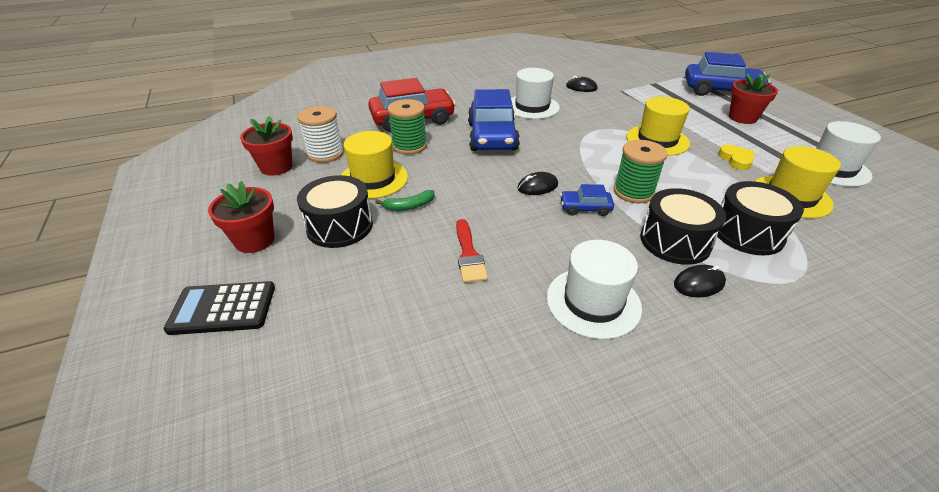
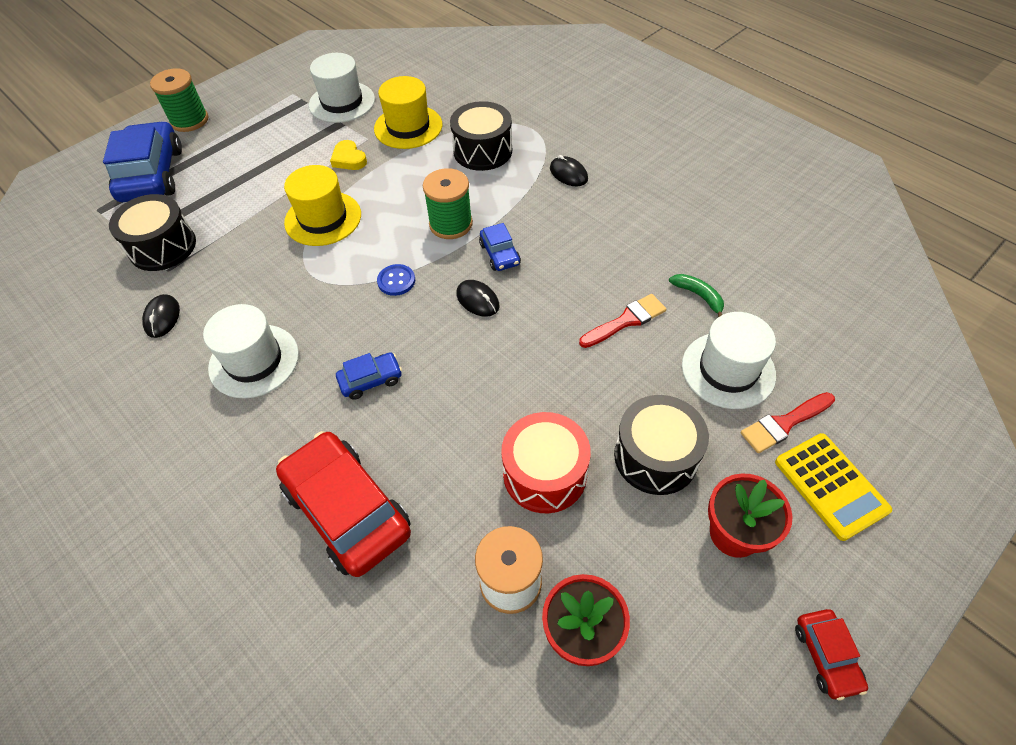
camera: 110 degrees left, 15 degrees up
black calculator [164,281,275,335] -> yellow calculator [775,433,892,541]
yellow hat [341,131,408,199] -> red drum [501,412,591,513]
green banana [375,190,435,211] -> green banana moved to [669,274,724,317]
green spool [387,99,427,155] -> green spool moved to [150,68,208,132]
blue car [468,89,520,151] -> blue car [336,352,402,400], size x0.48
white hat [546,240,642,339] -> white hat moved to [682,312,776,409]
black drum [640,188,726,265] -> black drum moved to [109,194,196,271]
yellow heart [718,145,754,170] -> yellow heart turned 90 degrees counterclockwise [330,140,367,170]
red flower pot [729,73,778,124] -> none
none -> blue button [377,264,415,296]
none -> red brush [741,392,835,453]
none -> red car [795,609,868,700]

